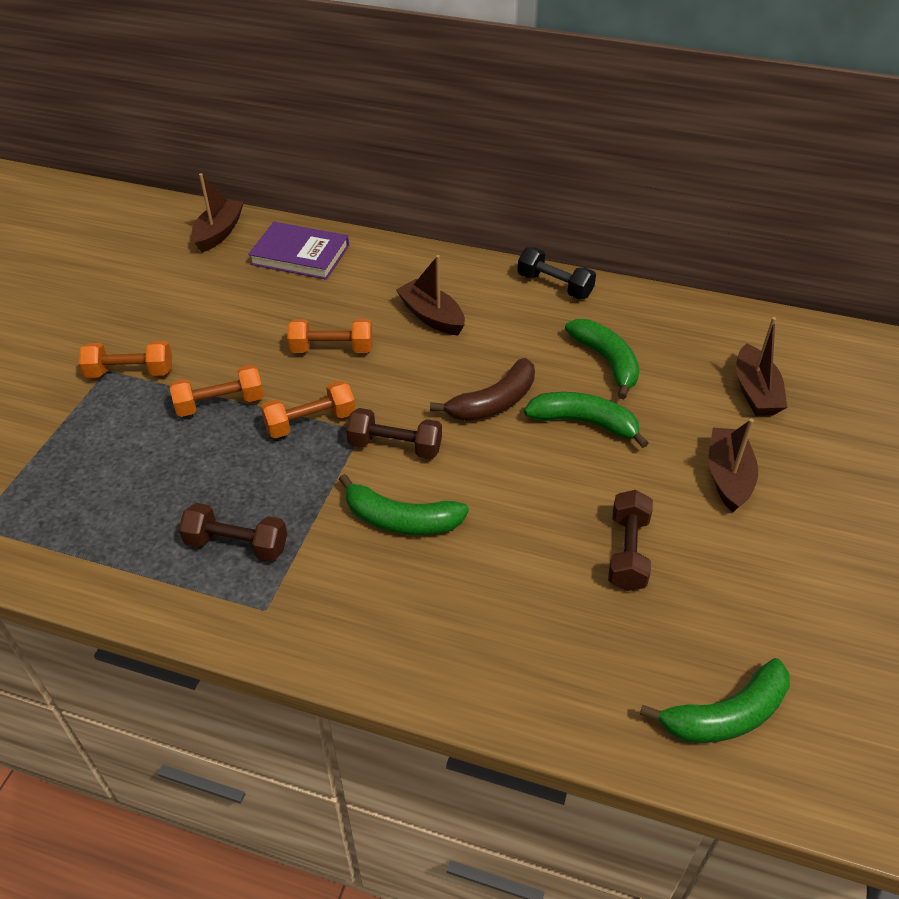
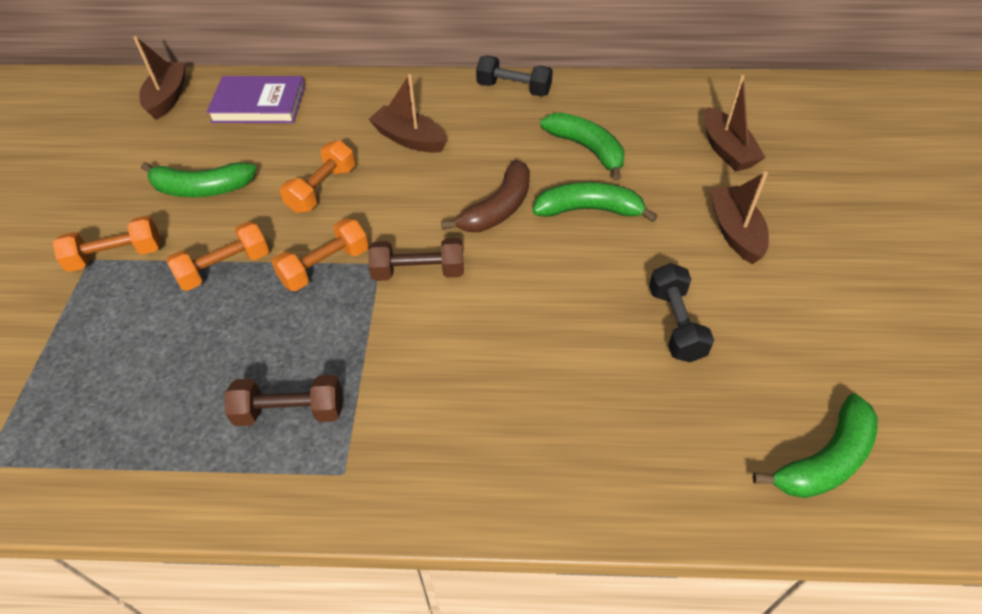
camera: 15 degrees left, 5 degrees up
orange dumbbell [287,319,373,353] -> orange dumbbell turned 45 degrees counterclockwise [280,140,355,213]
green banana [339,474,469,535] -> green banana moved to [141,162,256,197]
brown dumbbell [608,490,653,591] -> black dumbbell [649,263,714,362]

